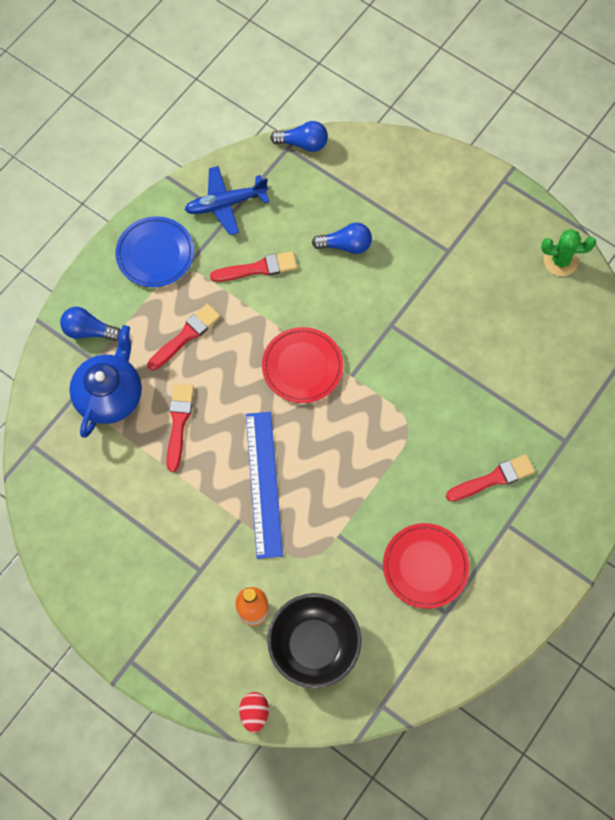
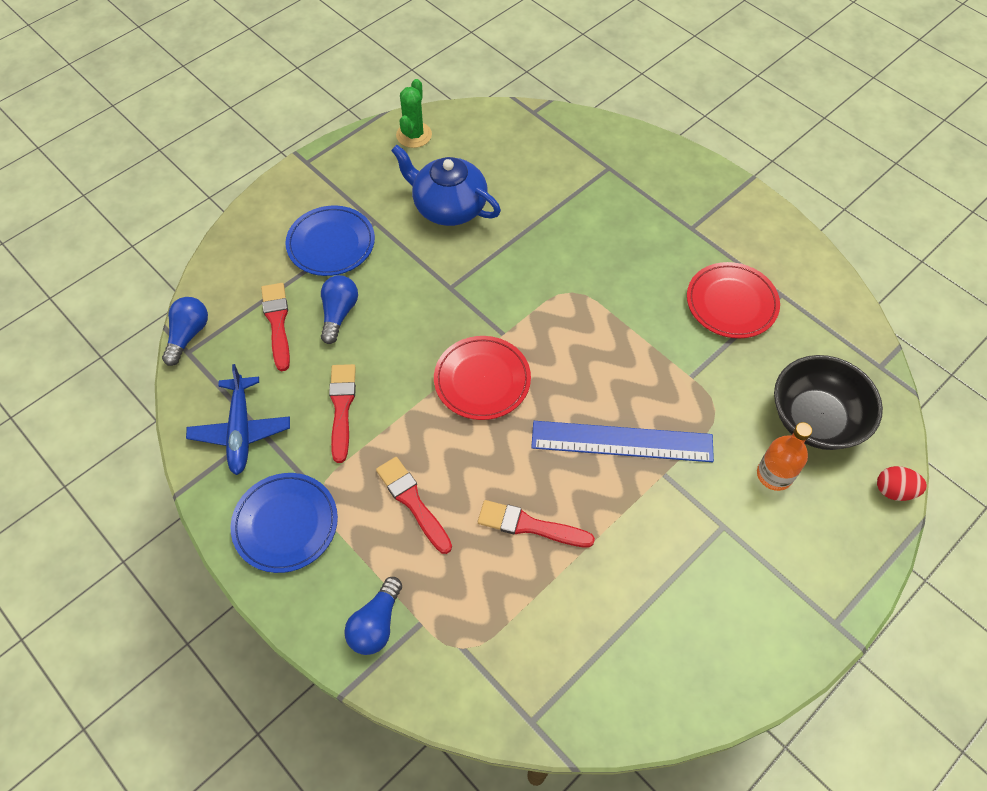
camera: 80 degrees left, 10 degrees down
blue teapot [69,325,142,438] -> blue teapot moved to [391,145,501,226]
red brush [446,454,535,502] -> red brush moved to [261,283,290,371]
none -> blue plate [285,205,375,276]

